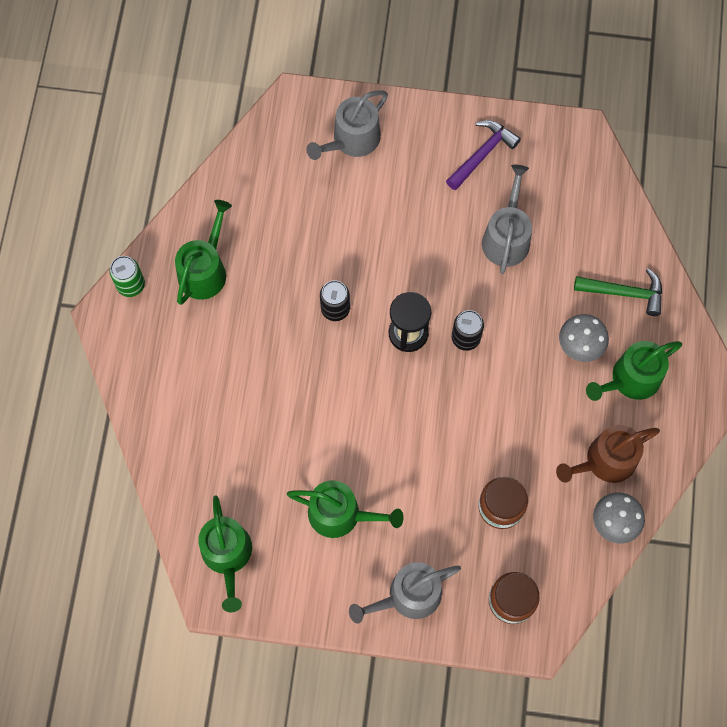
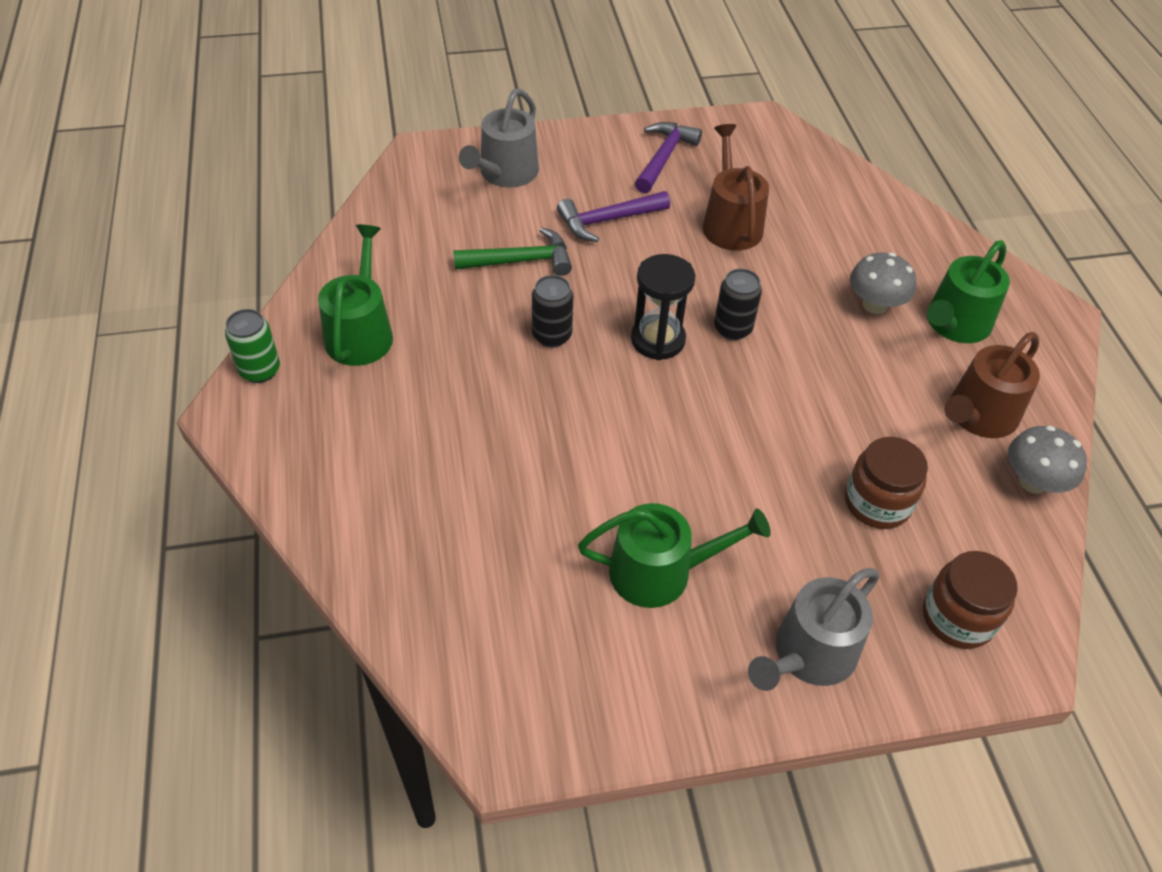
camera: 20 degrees left, 20 degrees down
green watering can [198,495,252,612] -> none
grey watering can [482,165,532,274] -> brown watering can [702,124,769,251]
green hammer [574,268,662,316] -> green hammer moved to [453,227,572,276]
none -> purple hammer [557,191,670,242]

